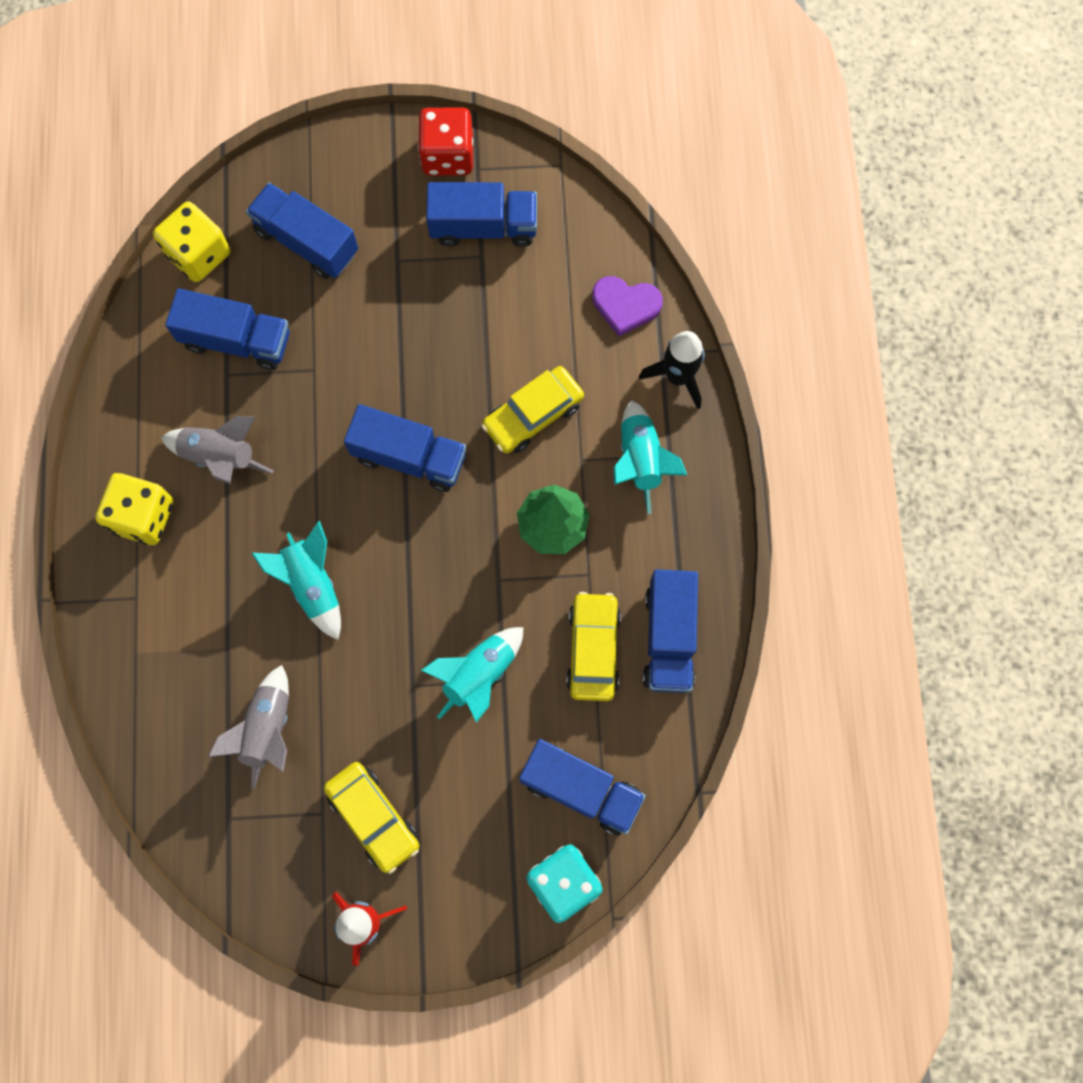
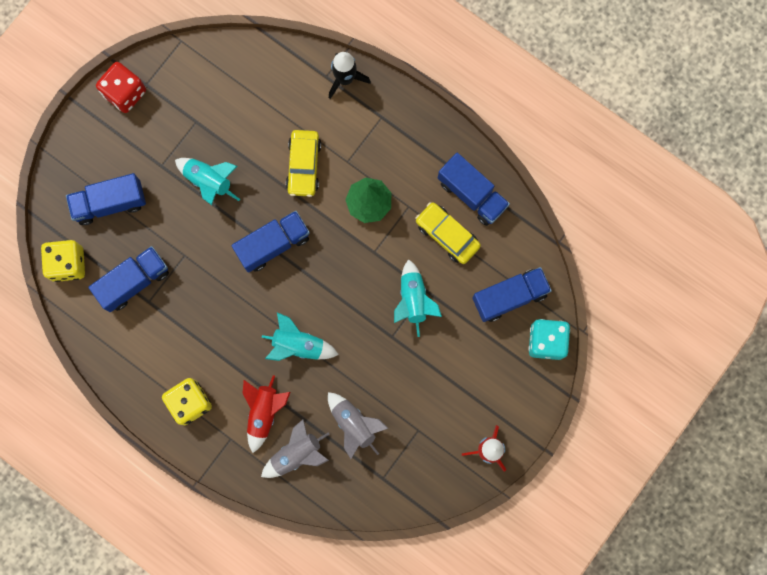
camera: 50 degrees left, 5 degrees up
grey rocket [161,416,274,484] -> grey rocket moved to [261,419,329,478]
yellow car [324,762,419,874] -> none
blue truck [426,182,537,247] -> none
purple heart [592,276,663,336] -> none
turquoise rocket [613,400,687,514] -> turquoise rocket moved to [175,158,240,205]
none -> red rocket [242,375,290,453]

